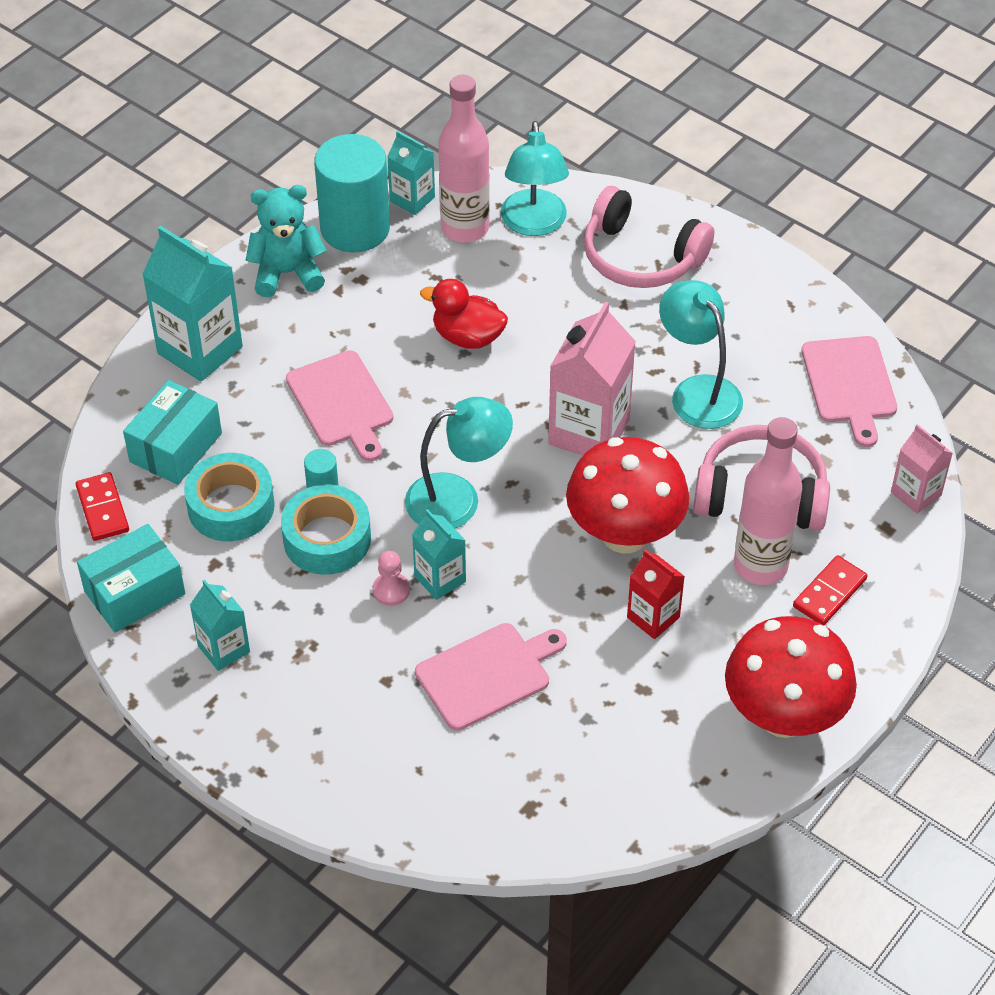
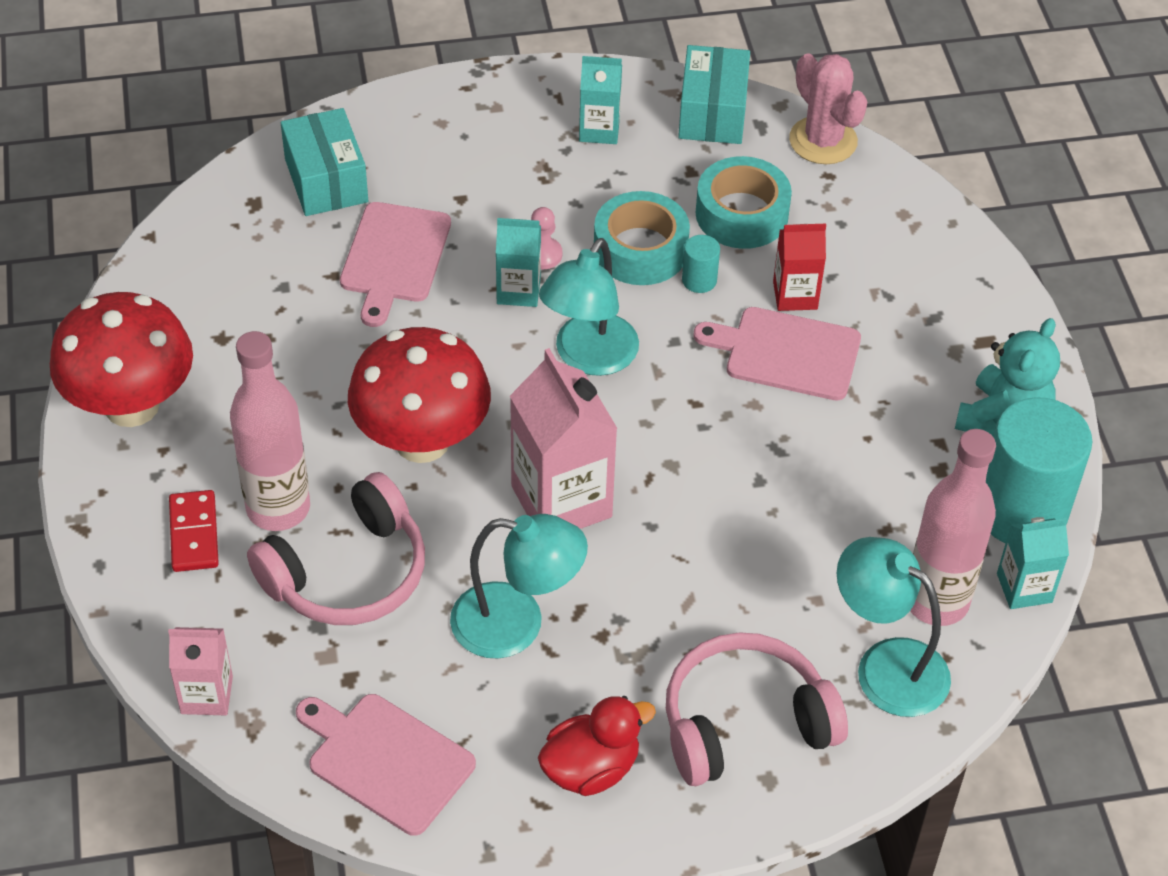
camera: 130 degrees right, 0 degrees up
red domino [76,472,129,541] -> pink cactus [789,53,867,164]
turquoise box [123,380,222,485] -> turquoise box moved to [281,108,368,216]
turquoise carton [142,226,243,382] -> none
red duck [420,279,508,349] -> red duck moved to [538,696,656,796]
red carton [627,549,685,639] -> red carton moved to [773,224,826,311]

